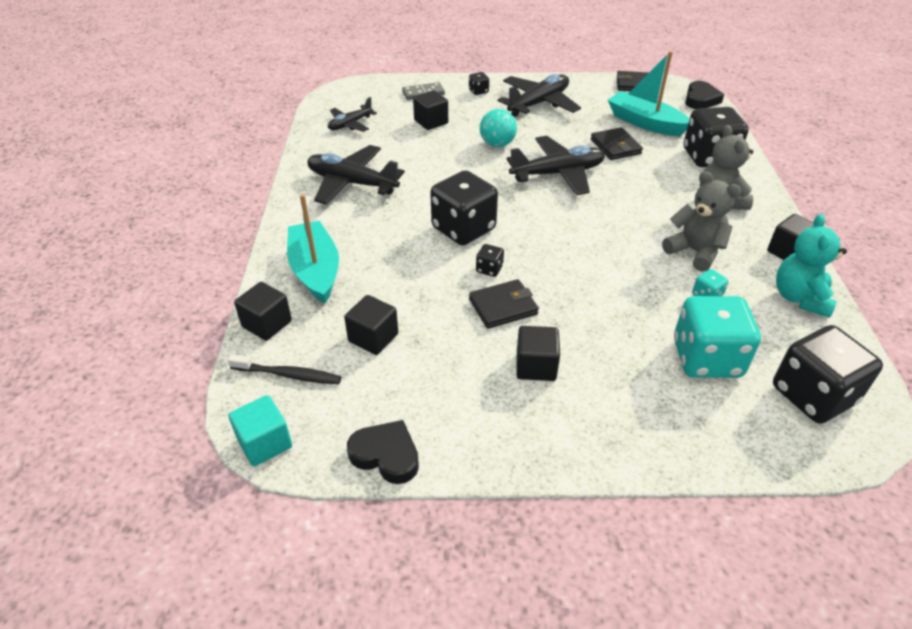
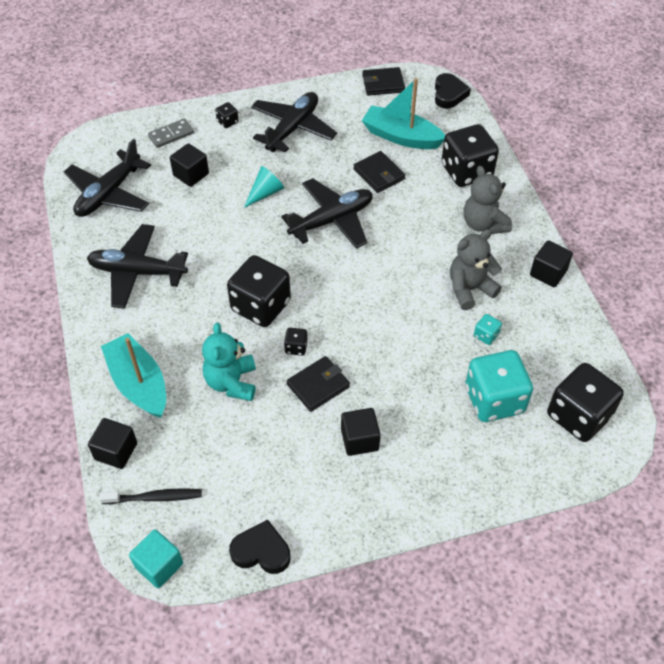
camera: 15 degrees left, 10 degrees up
black plane [328,97,377,132] -> black plane [64,139,151,217], size x1.70
black cube [344,295,398,355] -> none
turquoise ball [480,109,517,147] -> turquoise cone [244,166,284,208]
grey teddy bear [662,171,741,272] -> grey teddy bear turned 60 degrees counterclockwise [450,229,502,310]
turquoise teddy bear [776,214,847,317] -> turquoise teddy bear moved to [202,323,256,401]

